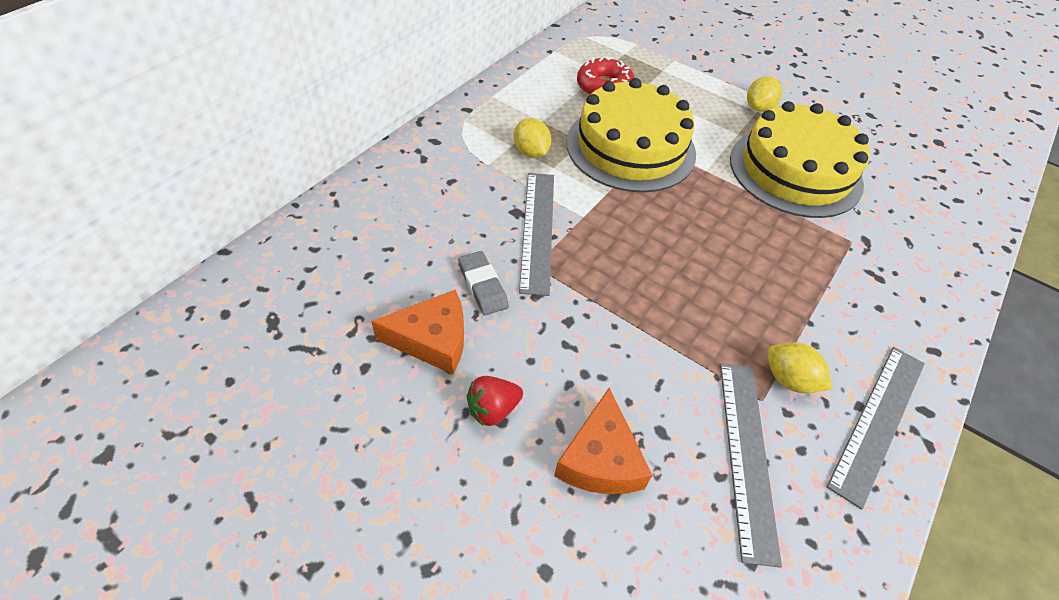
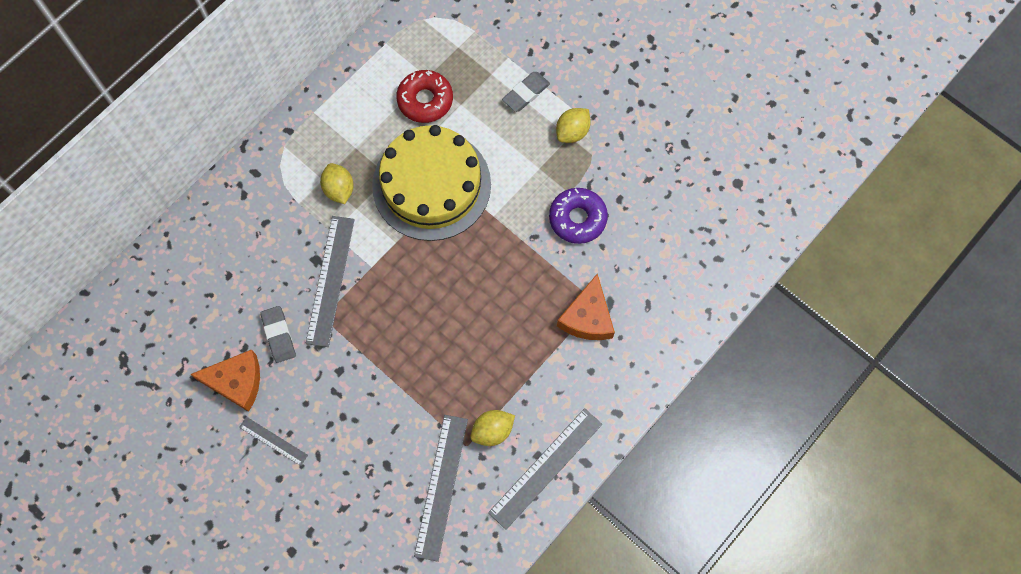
camera: 10 degrees right, 20 degrees up
red strawberry [467,376,523,426] -> grey ruler [239,417,308,466]
orange cheese [554,388,652,494] -> orange cheese moved to [557,274,615,340]
yellow cake [730,101,870,218] -> purple donut [549,188,608,244]
yellow lemon [768,342,832,393] -> yellow lemon turned 75 degrees counterclockwise [471,410,515,446]
none -> grey eraser [502,72,550,112]

